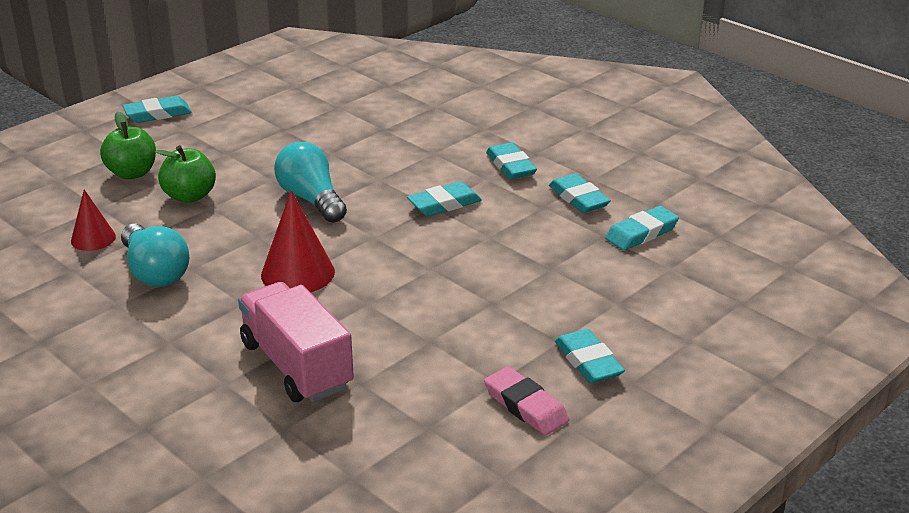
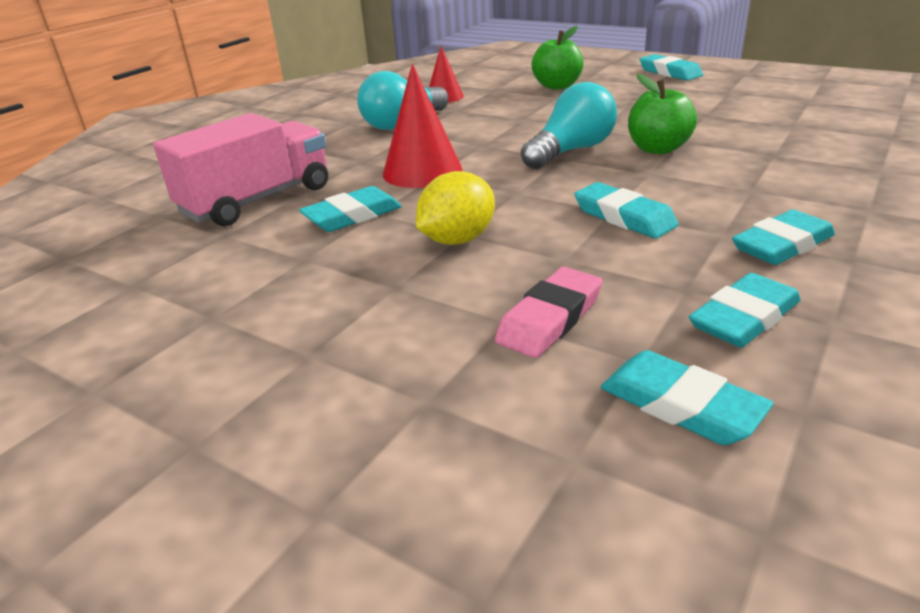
camera: 80 degrees right, 0 degrees up
green apple [155,145,216,203] -> green apple moved to [628,74,697,154]
pink eraser [484,366,569,435] -> pink eraser moved to [495,267,603,358]
turquoise eraser [555,329,625,383] -> turquoise eraser moved to [299,186,402,232]
none -> yellow lemon [416,171,495,245]

